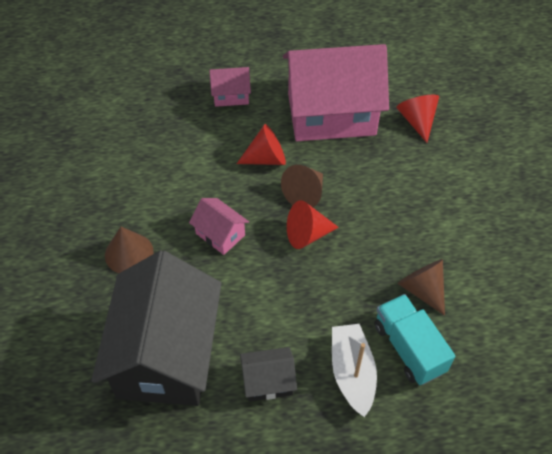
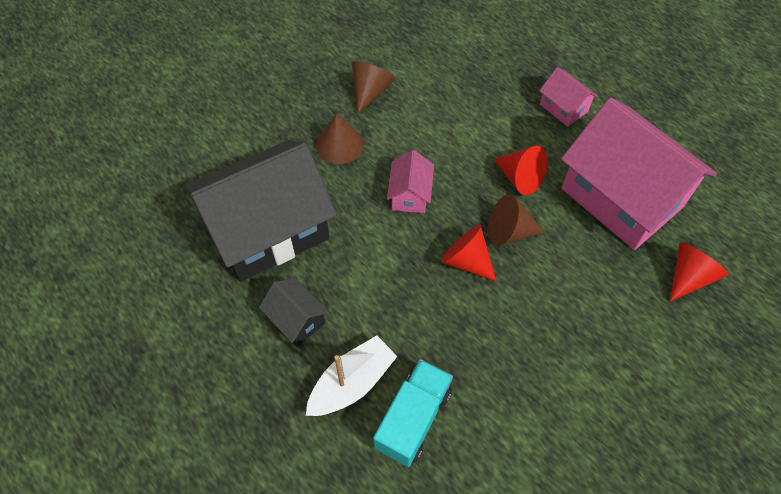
camera: 55 degrees right, 5 degrees up
brown cone [397,259,445,316] -> brown cone moved to [352,61,395,114]

